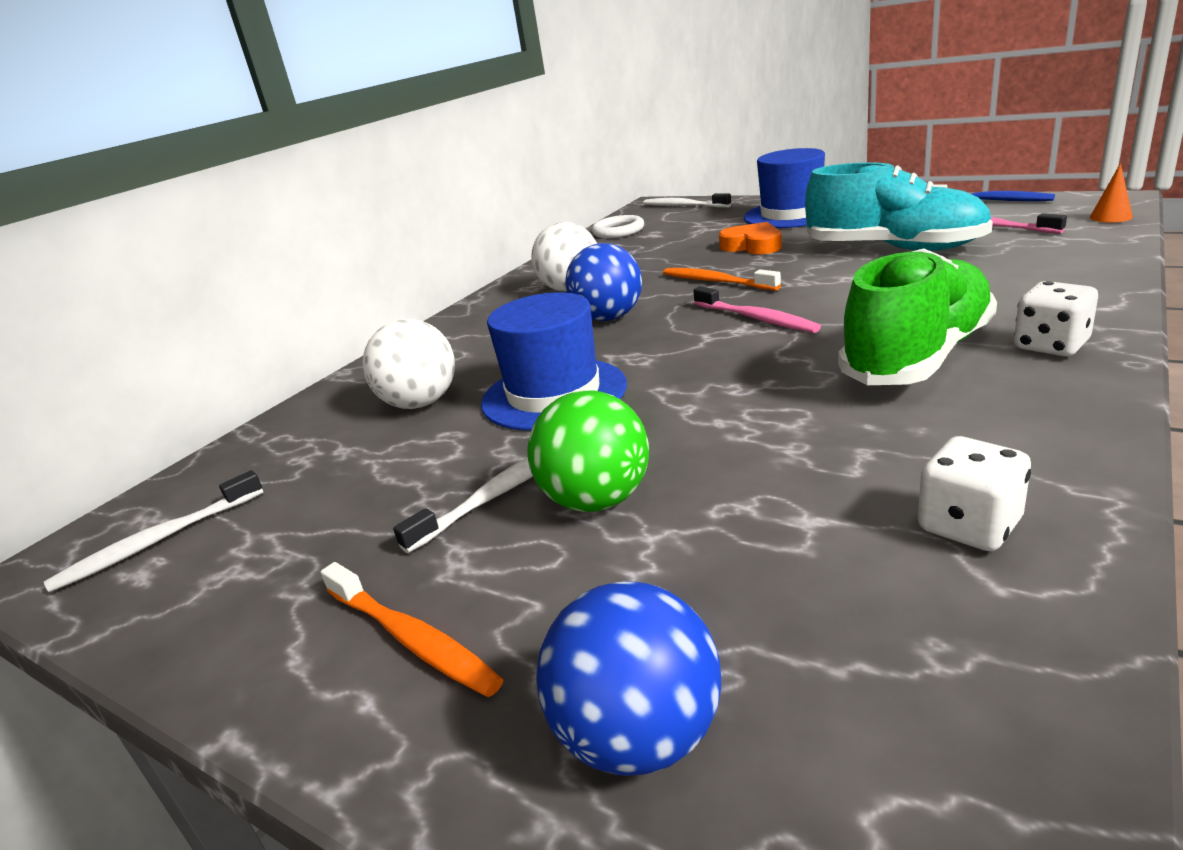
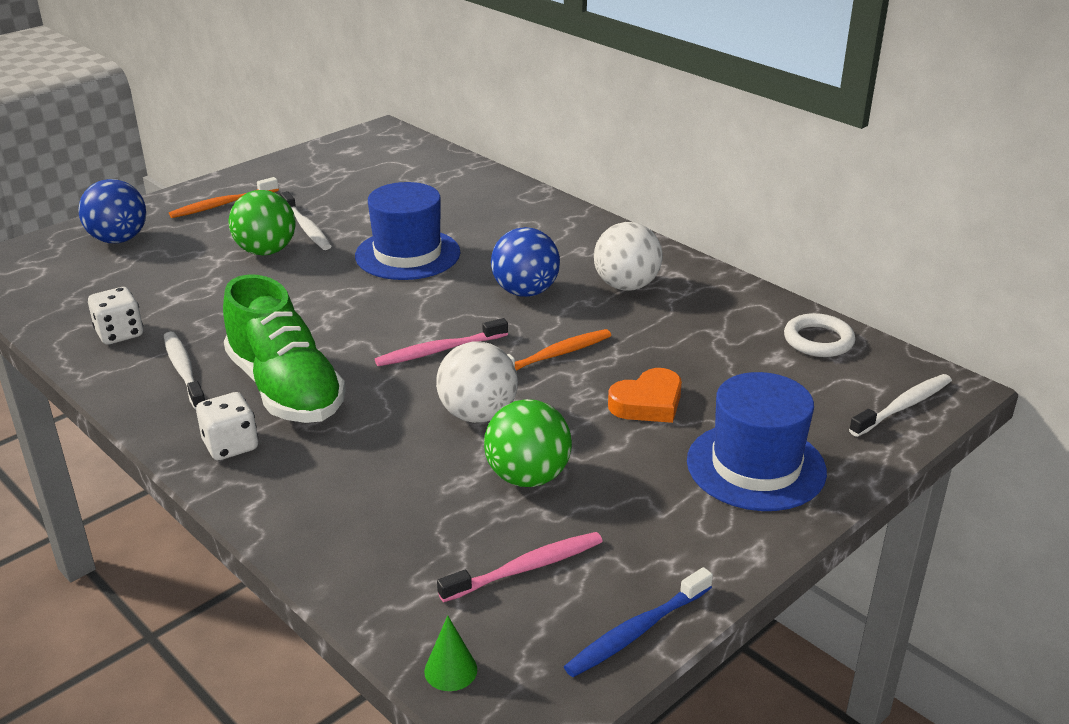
camera: 100 degrees right, 5 degrees up
white toothbrush [44,470,263,593] -> white toothbrush moved to [164,331,205,410]
white ball [363,319,455,409] -> white ball moved to [436,342,518,423]
turquoise shoe [805,162,993,251] -> green ball [484,399,572,487]
orange cone [1090,163,1133,223] -> green cone [424,615,477,691]

